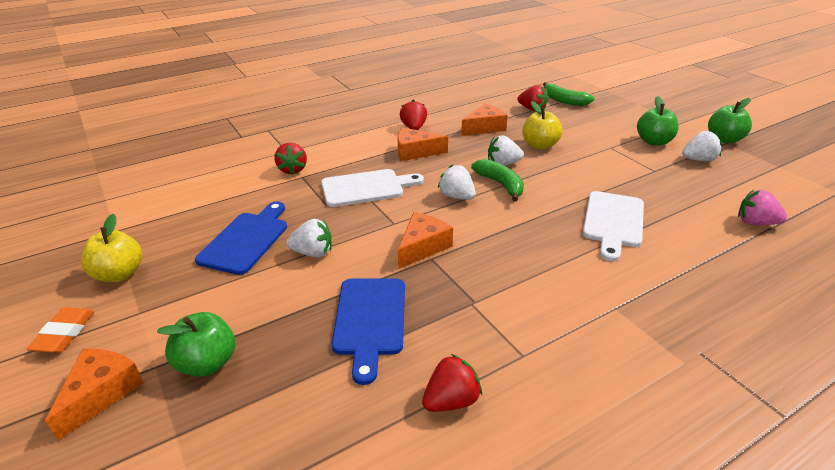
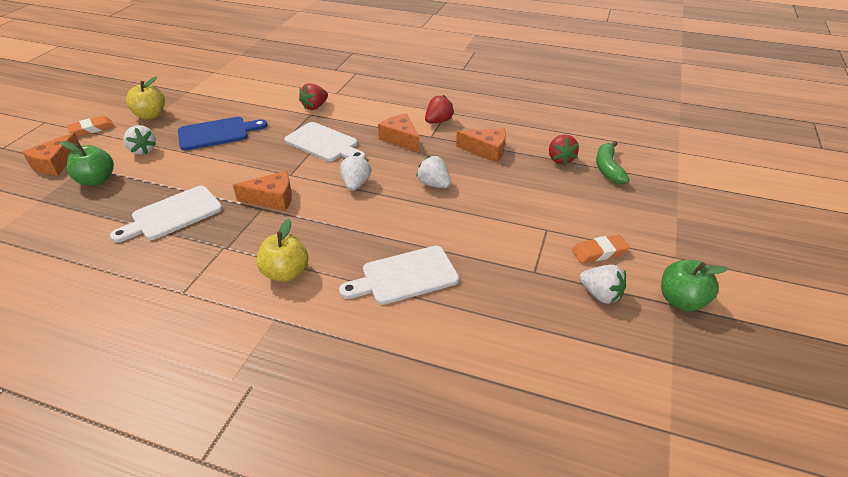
camera: 50 degrees right, 5 degrees up
orange cheese [45,349,144,440] -> orange cheese turned 135 degrees clockwise [23,132,81,175]
white strawberry [286,219,332,258] -> white strawberry moved to [123,125,156,155]
blue cutting board [332,278,405,385] -> white cutting board [110,186,222,242]
red strawberry [422,354,482,412] -> none
green banana [471,159,524,202] -> none
yellow apple [522,101,563,150] -> yellow apple moved to [257,219,308,282]
green apple [637,96,679,146] -> orange eraser [572,235,630,263]
pink strawberry [738,190,787,225] -> none

